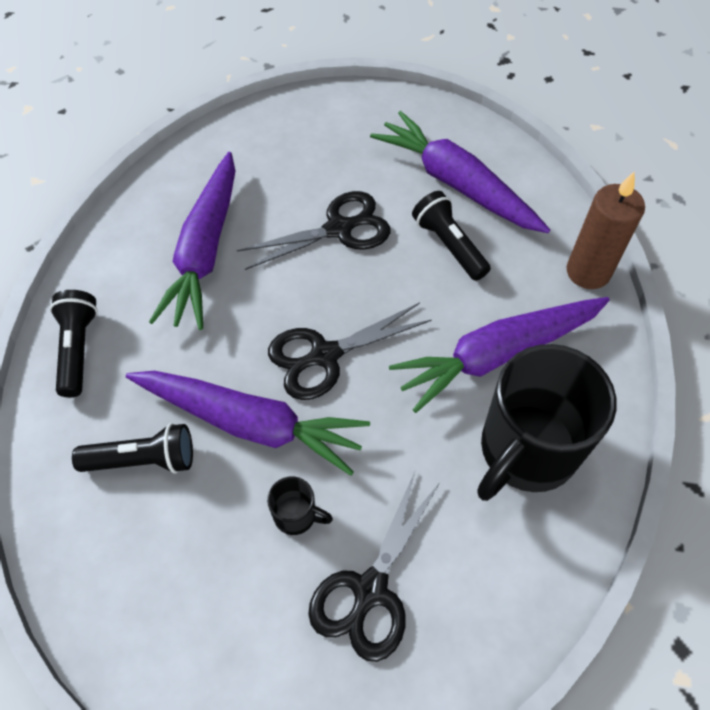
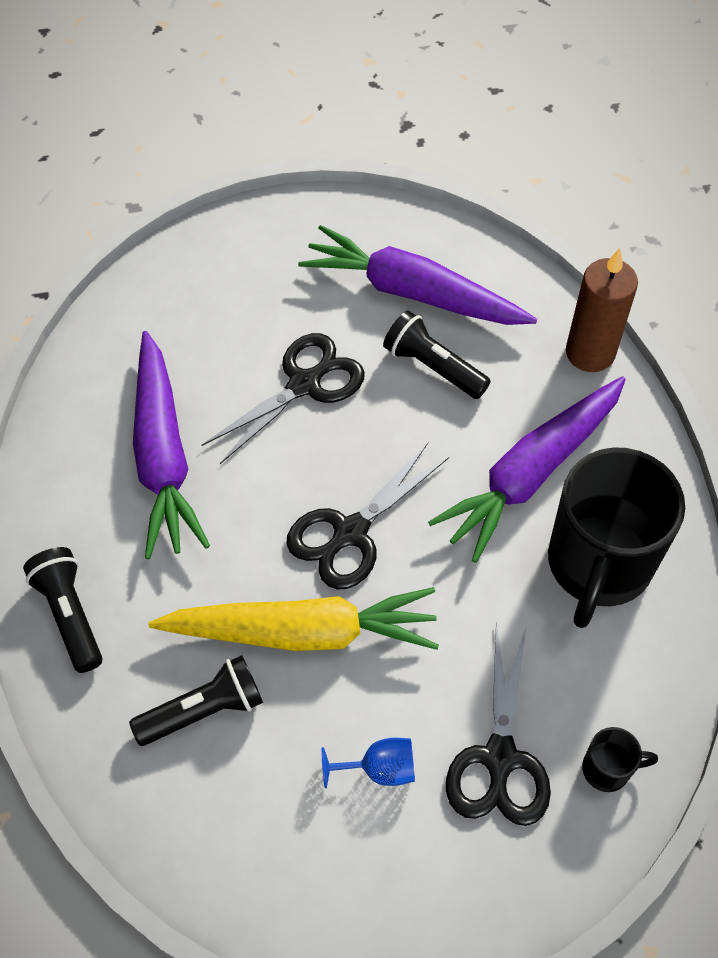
camera: 20 degrees left, 0 degrees up
purple carrot [126,371,370,476] -> yellow carrot [148,587,439,651]
black mug [267,477,333,535] -> black mug moved to [582,727,658,792]
none -> blue goblet [322,738,415,788]

